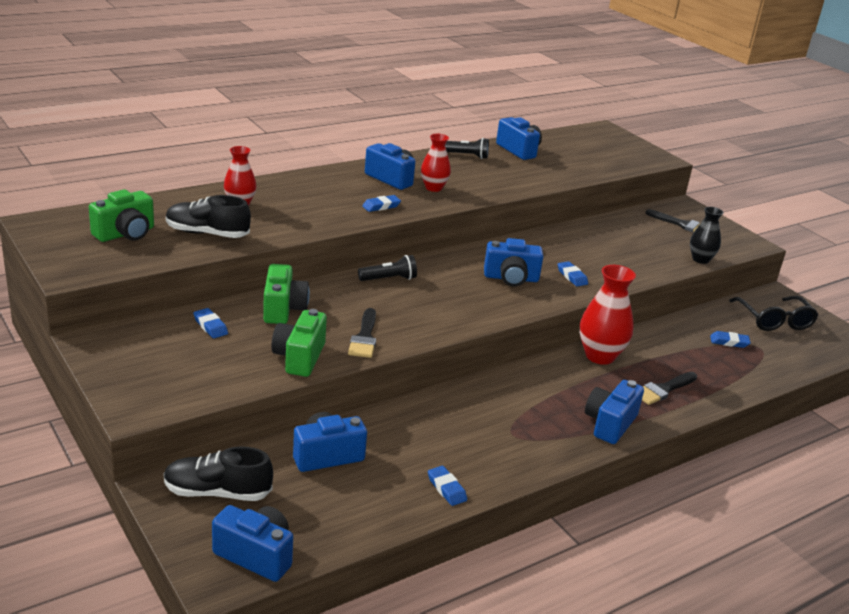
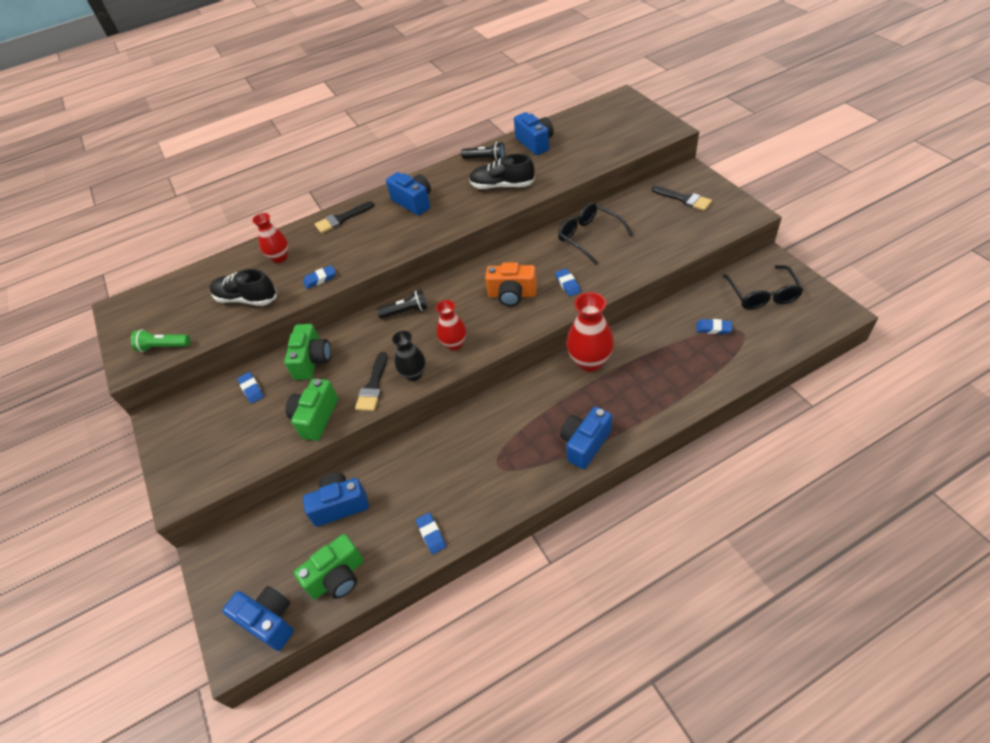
camera: 15 degrees right, 20 degrees up
green camera [89,189,154,242] -> green camera moved to [294,534,364,599]
black shoe [164,446,273,501] -> black shoe moved to [469,154,535,189]
blue eraser [362,195,401,212] -> blue eraser moved to [303,265,336,289]
red vase [421,134,451,192] -> red vase moved to [436,300,466,351]
blue camera [484,238,543,286] -> orange camera [485,262,537,306]
black brush [642,372,697,405] -> black brush moved to [315,201,374,233]
black vase [690,207,724,264] -> black vase moved to [392,331,426,381]
none -> green flashlight [131,329,190,352]
none -> black glasses [558,203,633,265]

